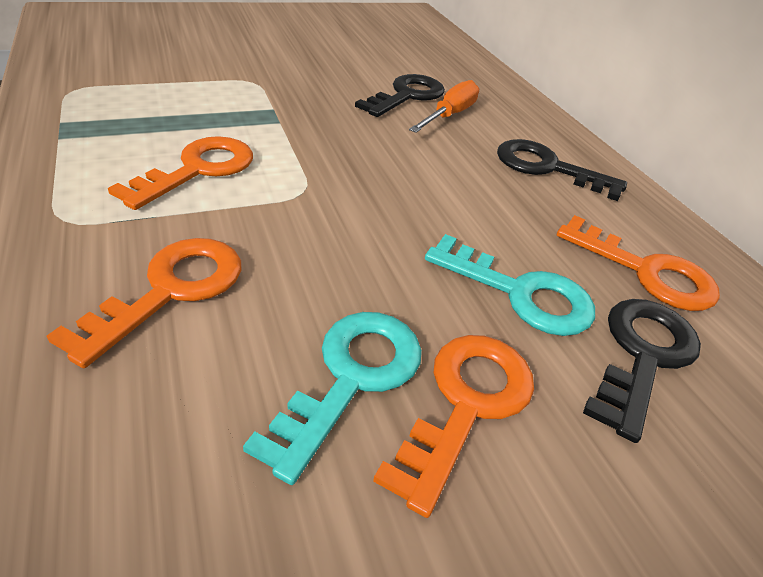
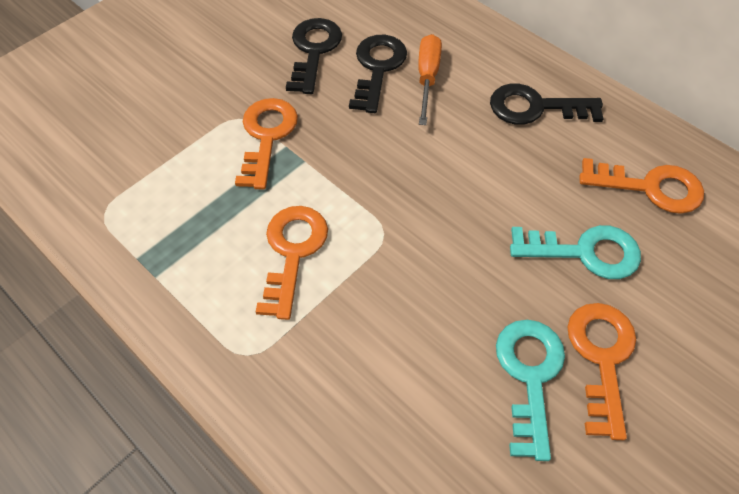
camera: 20 degrees left, 15 degrees up
orange key [46,238,242,368] -> orange key moved to [235,98,298,189]
black key [583,299,701,443] -> black key moved to [286,18,342,94]

